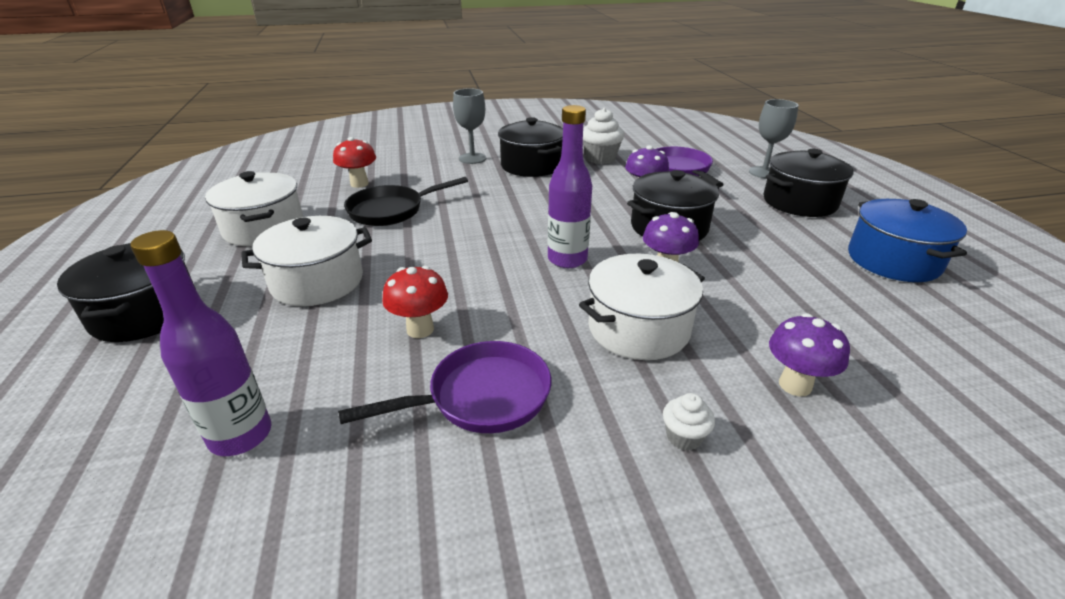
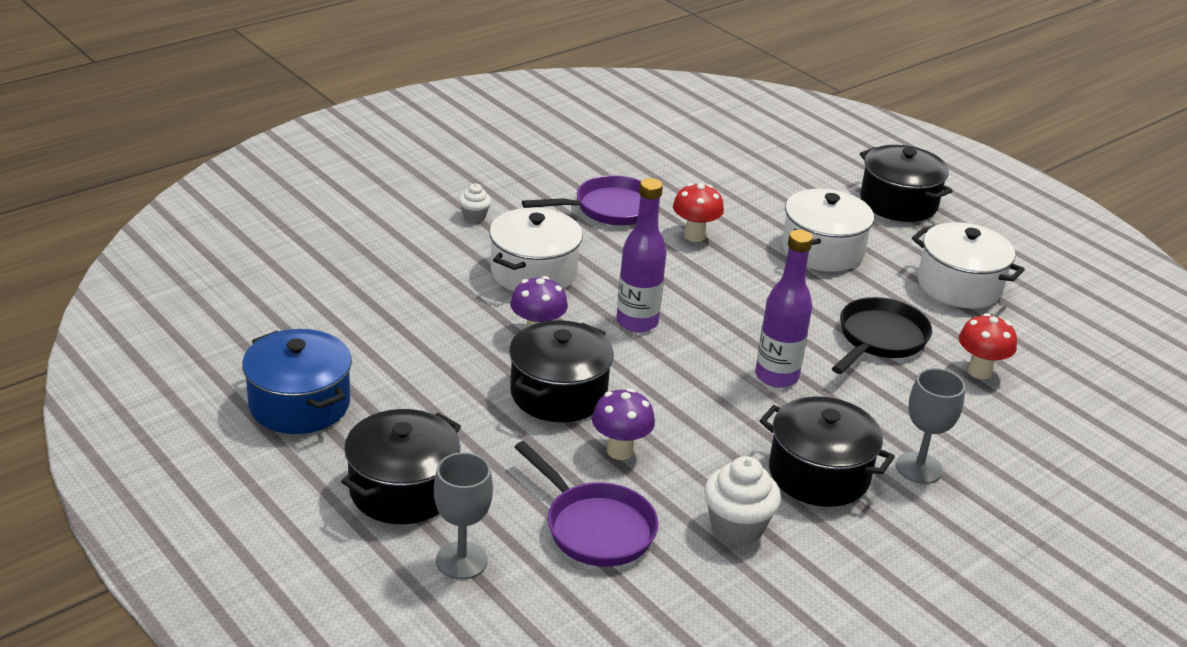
camera: 150 degrees right, 0 degrees up
purple bottle [130,230,271,456] -> purple bottle moved to [755,230,813,388]
purple pan [338,341,552,433] -> purple pan turned 150 degrees counterclockwise [522,175,641,225]
purple mushroom [769,313,850,396] -> none

